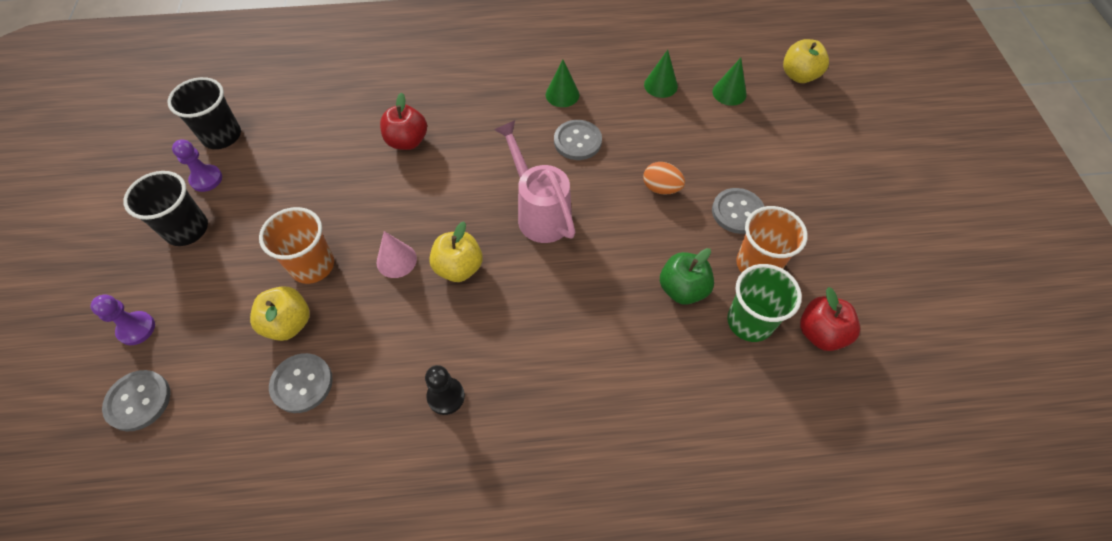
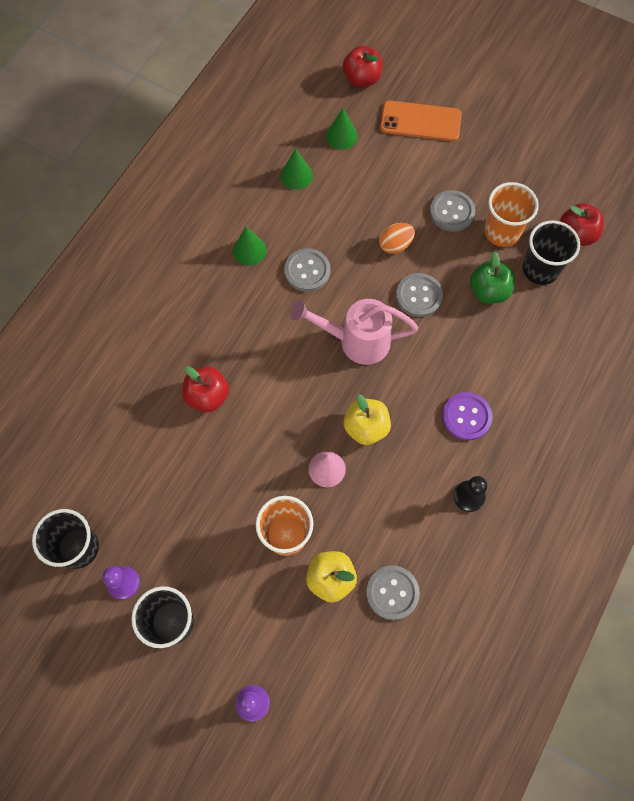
camera: 55 degrees left, 10 degrees up
grey button [102,370,170,431] -> grey button moved to [396,273,443,317]
green cup [727,264,802,342] -> black cup [523,220,580,285]
yellow apple [783,39,829,83] -> red apple [343,46,383,87]
none -> orange phone [380,100,461,141]
none -> purple button [442,392,492,441]

